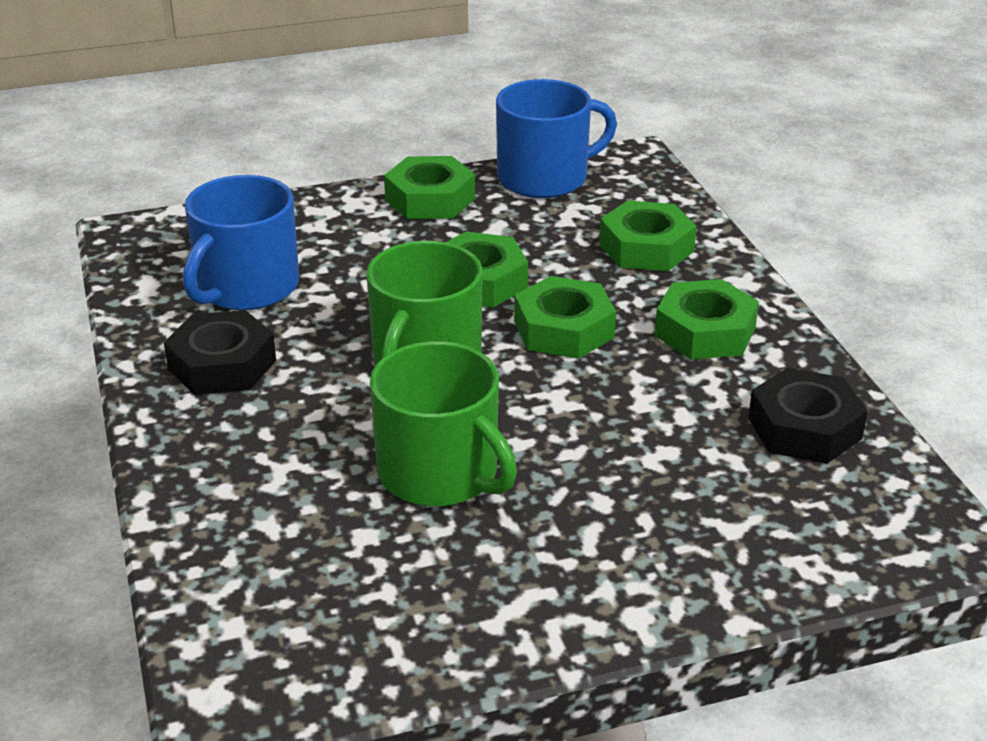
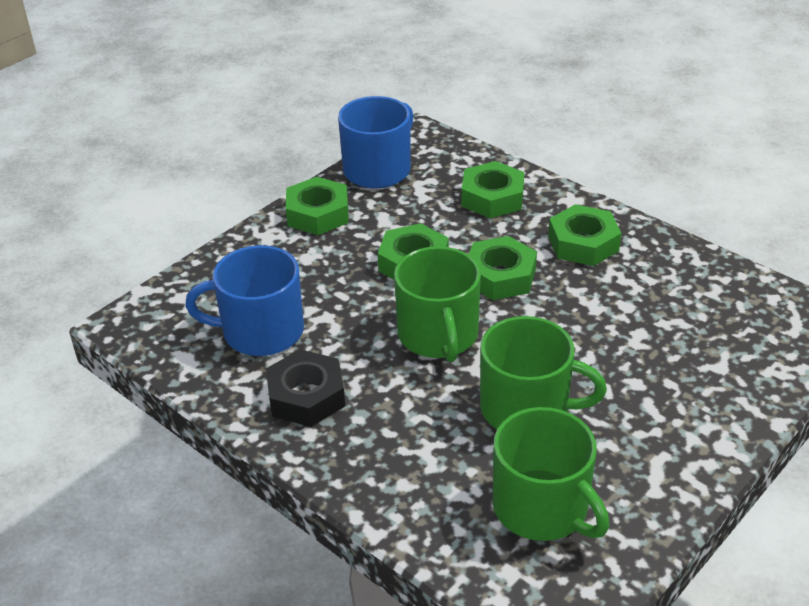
camera: 30 degrees left, 5 degrees up
blue mug [183,175,299,310] -> blue mug turned 90 degrees clockwise [185,245,304,356]
black nut [748,368,868,464] -> none
none -> green mug [493,407,609,541]

